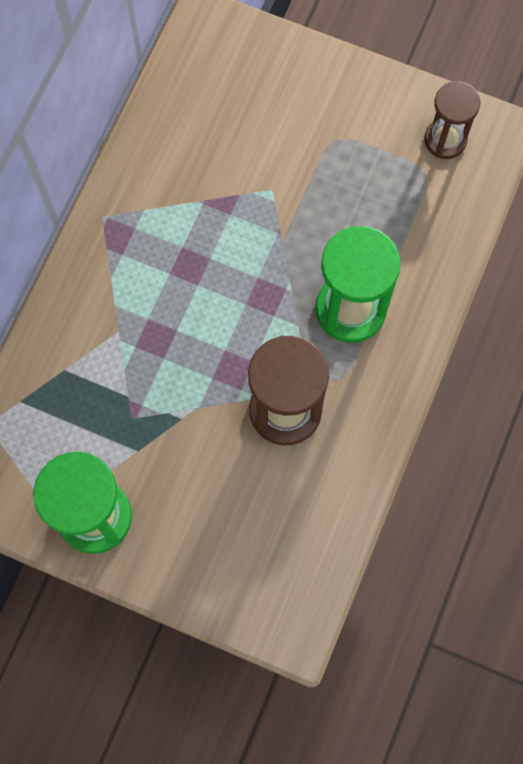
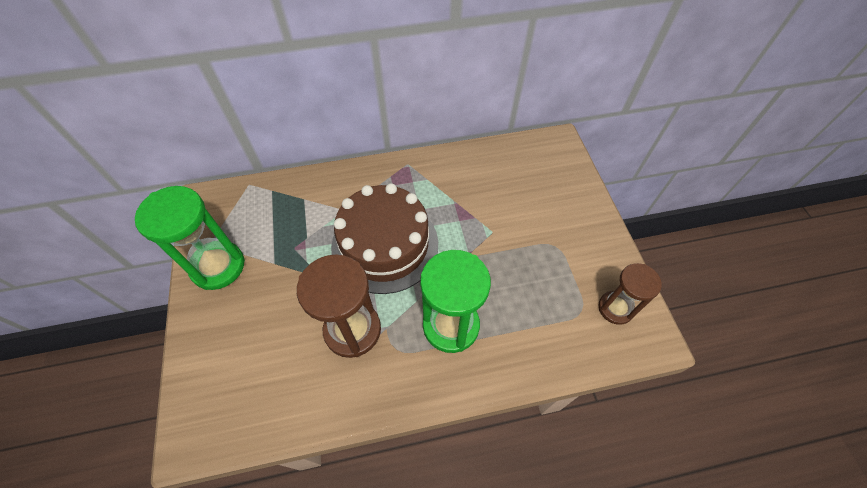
camera: 55 degrees right, 15 degrees down
none -> brown cake [331,183,438,294]

